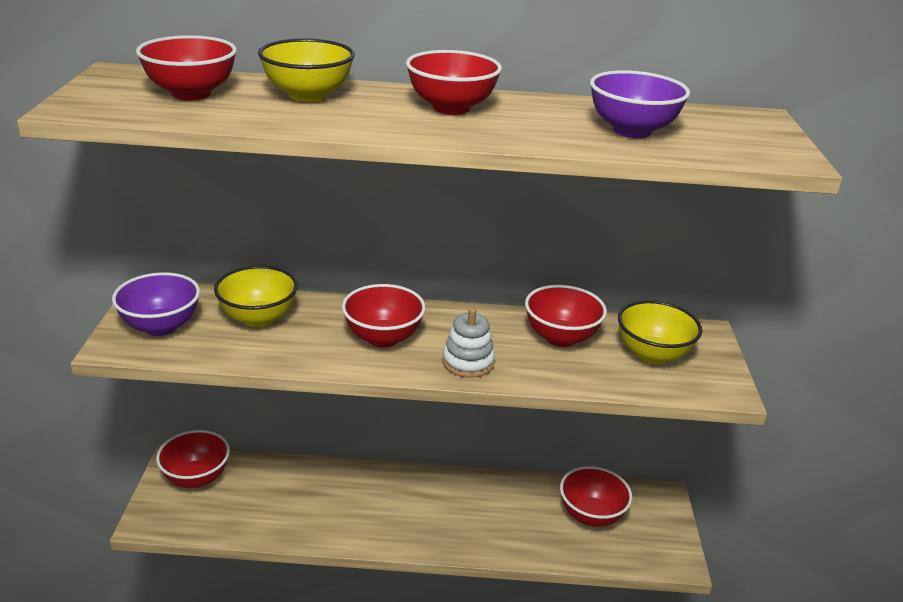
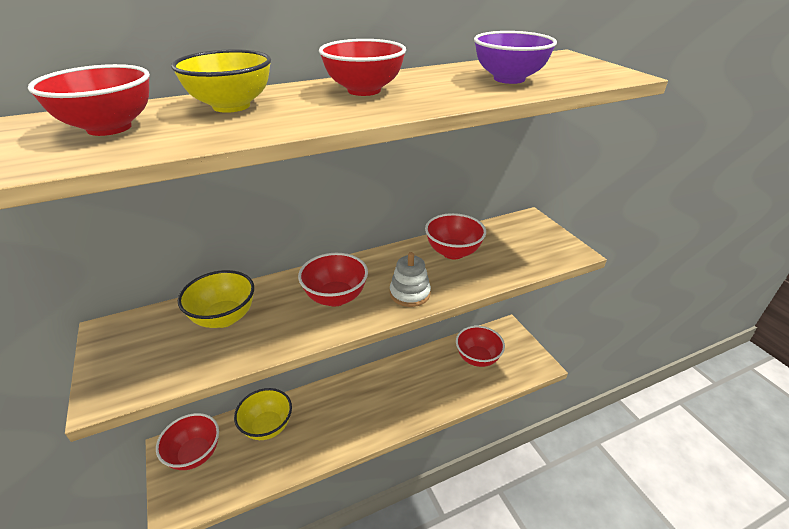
camera: 25 degrees left, 5 degrees up
purple bowl [112,272,200,336] -> none
yellow bowl [618,300,702,364] -> yellow bowl moved to [234,388,292,440]

